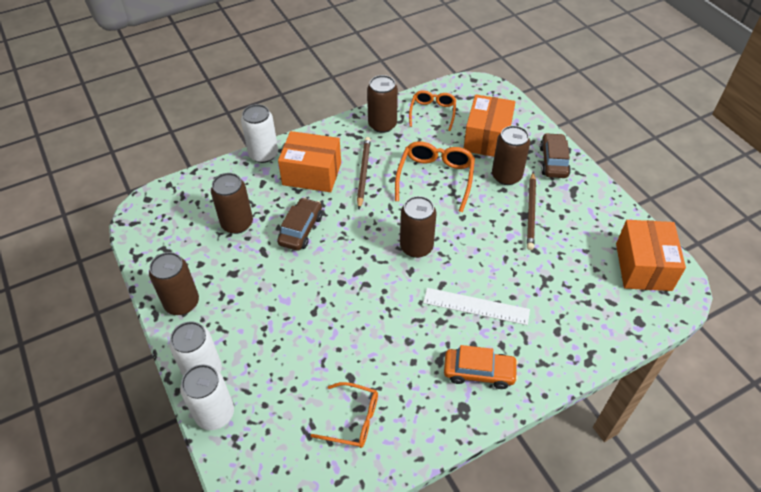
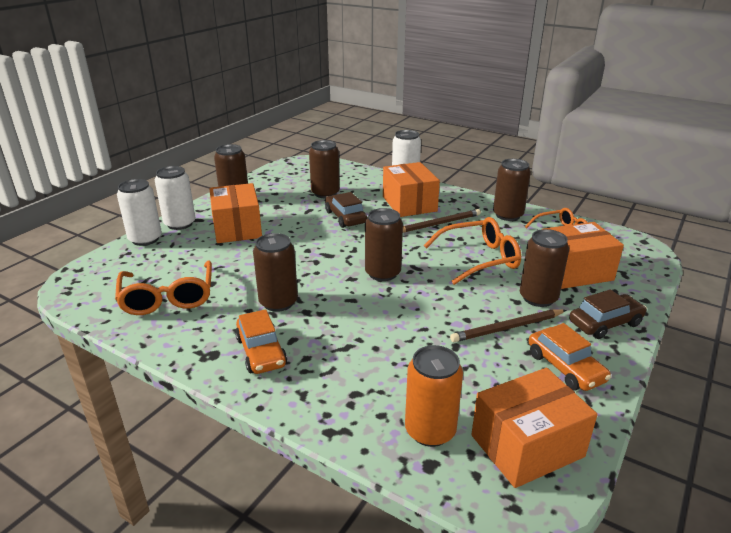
camera: 60 degrees right, 20 degrees down
brown car [277,198,322,251] -> brown car turned 105 degrees counterclockwise [325,192,367,228]
orange glasses [311,382,378,448] -> orange glasses [115,260,212,315], size x1.50
white ruler [423,288,530,325] -> none
none -> orange box [209,183,262,243]
none -> brown can [253,233,298,312]
none -> orange can [405,345,463,447]
none -> orange car [529,323,611,391]

